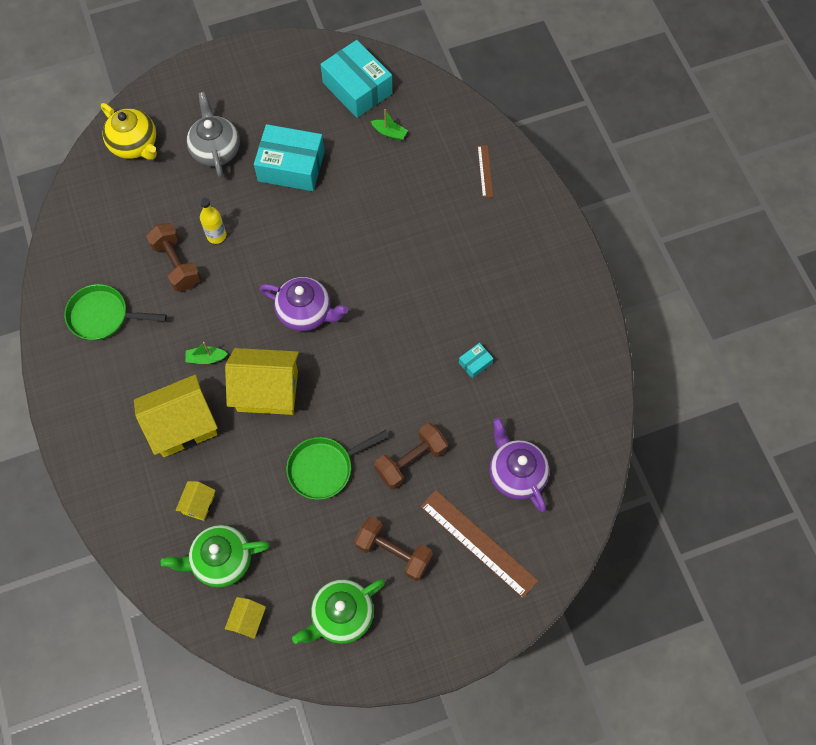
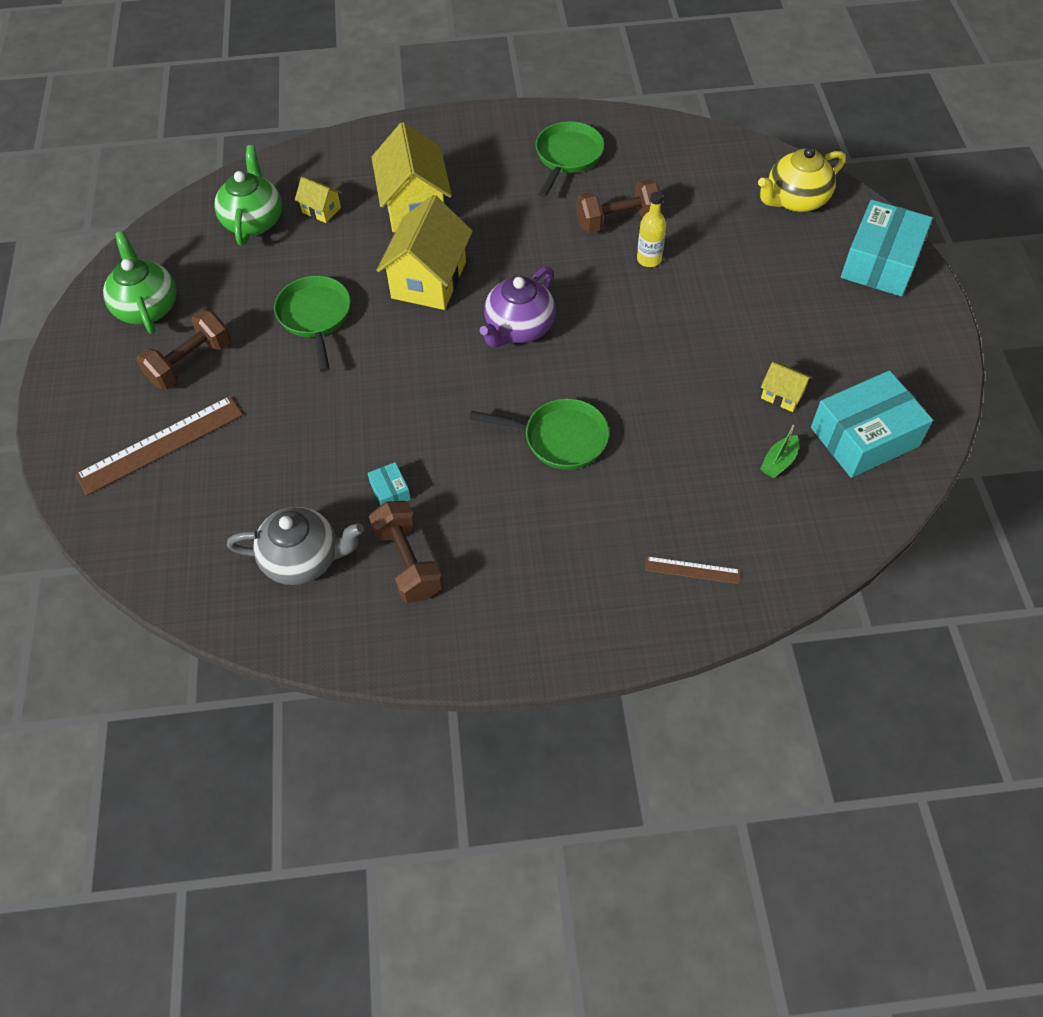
camera: 105 degrees right, 10 degrees down
green boat [185,342,228,364] -> none
grey teapot [186,92,240,177] -> grey teapot moved to [227,507,364,585]
yellow house [225,597,266,639] -> yellow house moved to [761,362,812,412]
turquoise box [254,124,325,191] -> turquoise box moved to [841,200,933,297]
brown dumbbell [374,423,448,489] -> brown dumbbell moved to [369,501,443,603]
purple teapot [489,417,549,512] -> none
none -> green pan [470,398,609,470]

